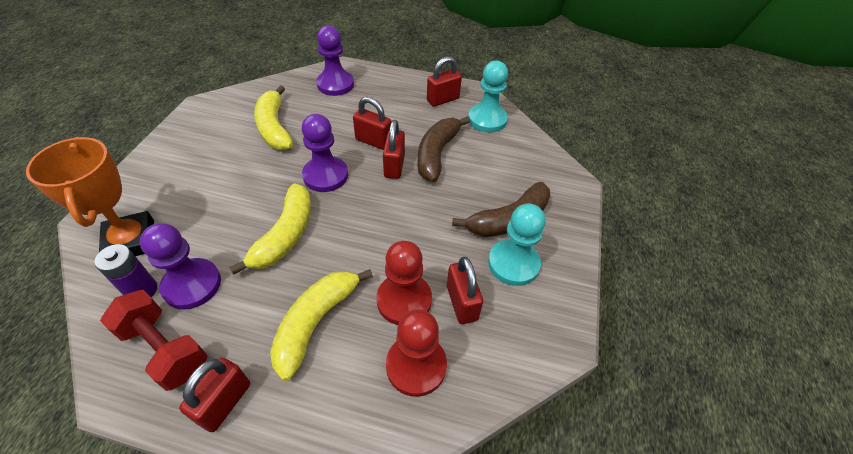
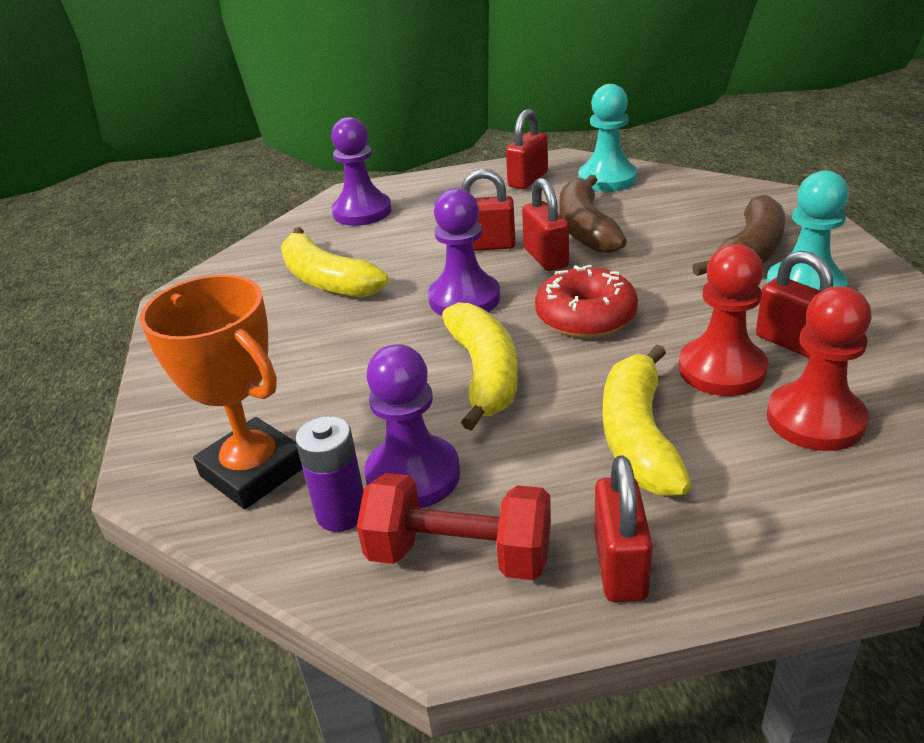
camera: 20 degrees left, 15 degrees down
none -> red donut [535,265,638,338]

